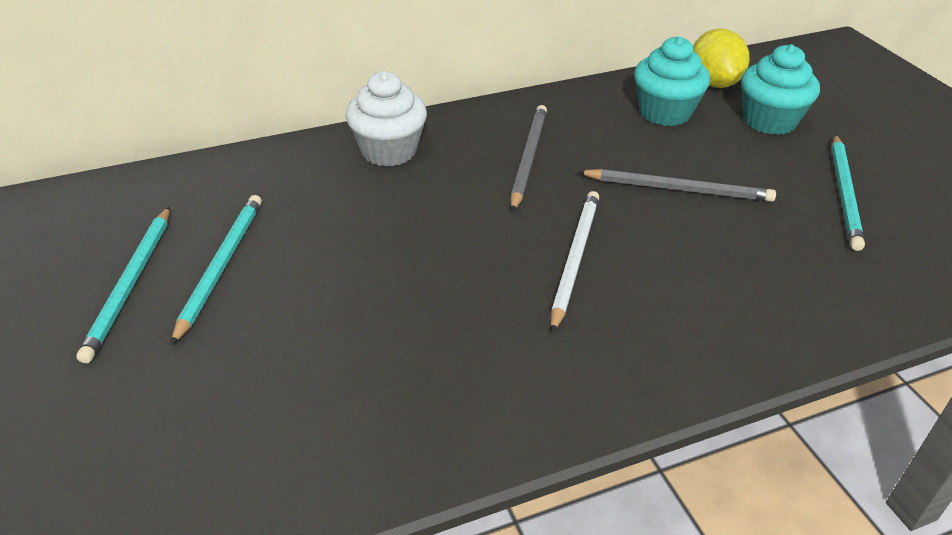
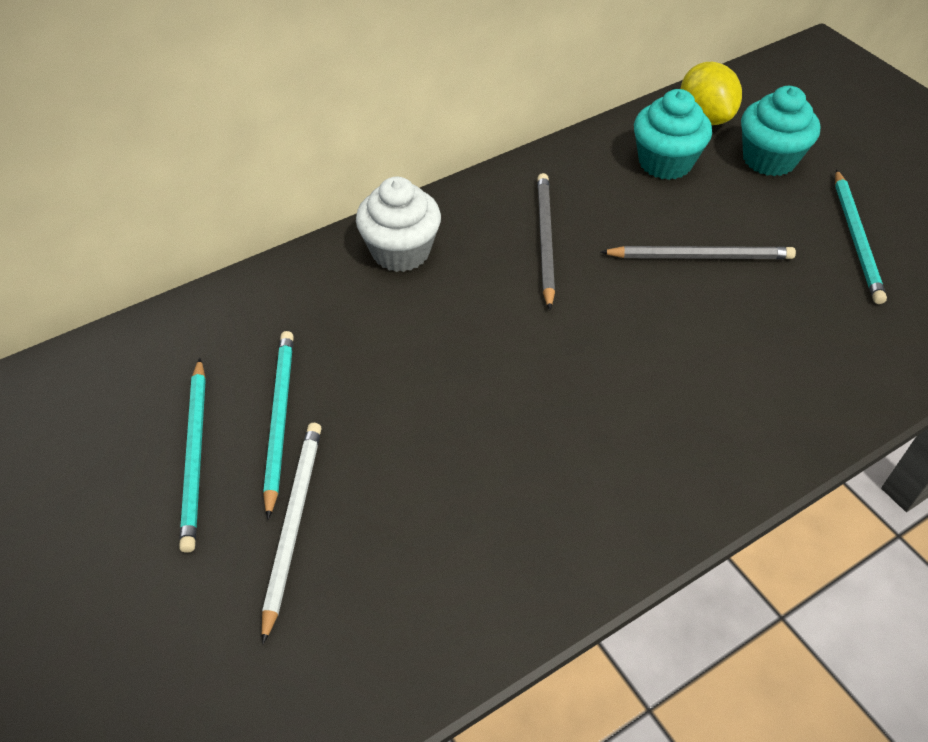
camera: 10 degrees left, 10 degrees up
white pencil [551,191,599,333] -> white pencil moved to [262,423,322,644]

